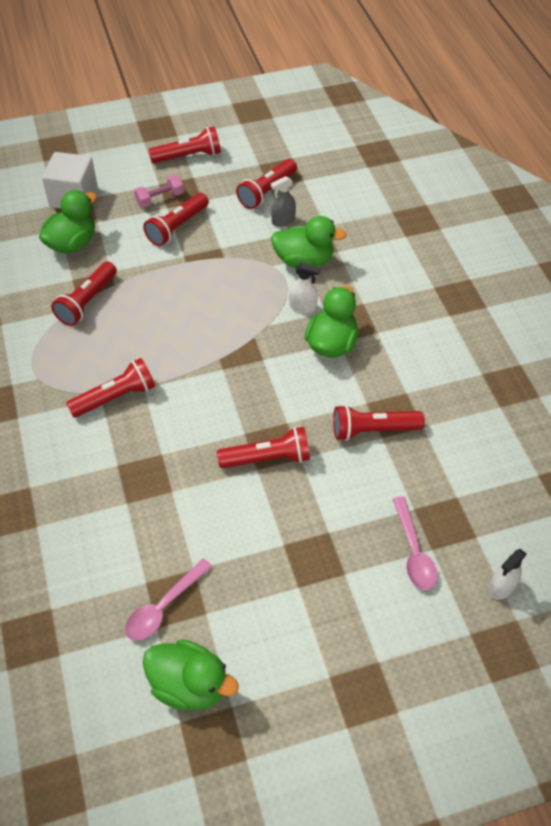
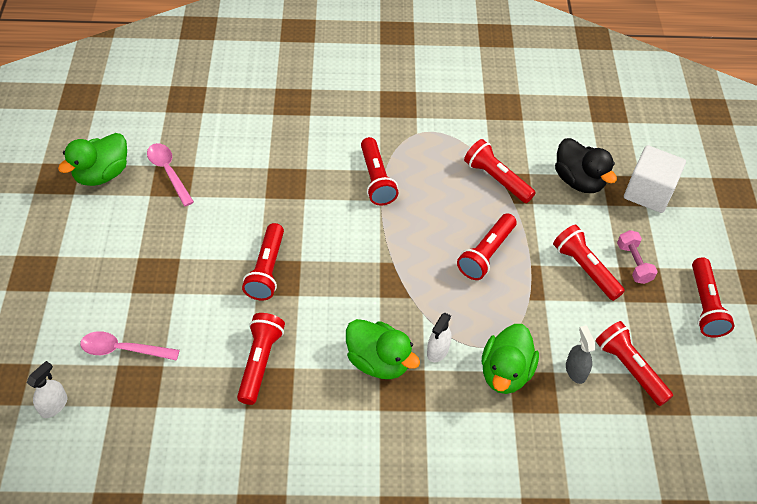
camera: 105 degrees right, 0 degrees up
green duck [39,190,97,253] -> black duck [555,138,617,193]
white spray bottle [488,549,527,600] -> white spray bottle turned 60 degrees clockwise [27,361,67,418]
none -> red flashlight [457,213,517,280]

